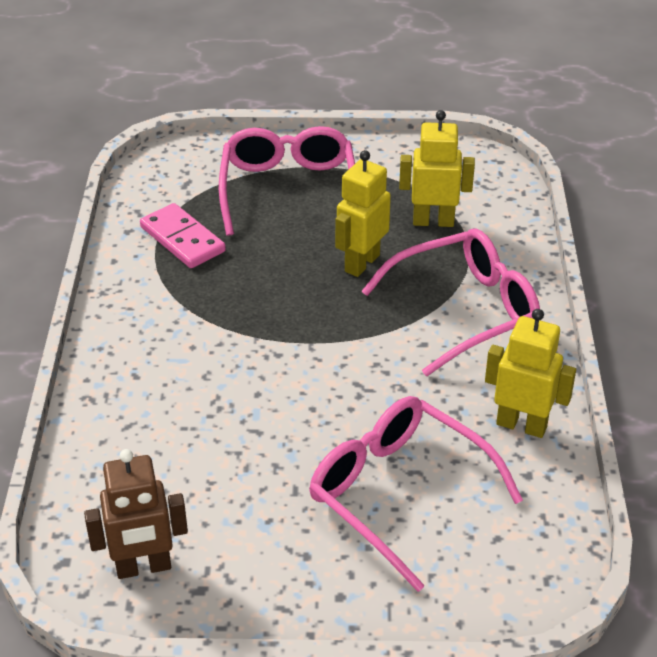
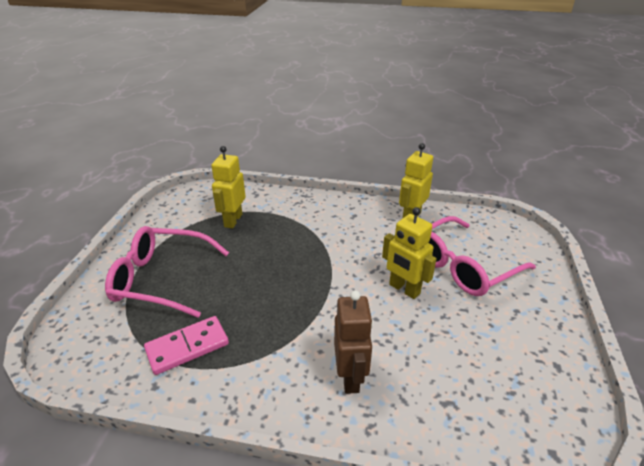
camera: 80 degrees left, 5 degrees down
brown robot [84,449,188,579] -> brown robot moved to [334,291,373,394]
yellow robot [335,150,391,277] -> yellow robot moved to [382,207,437,299]
pink glasses [361,229,540,376] -> none

